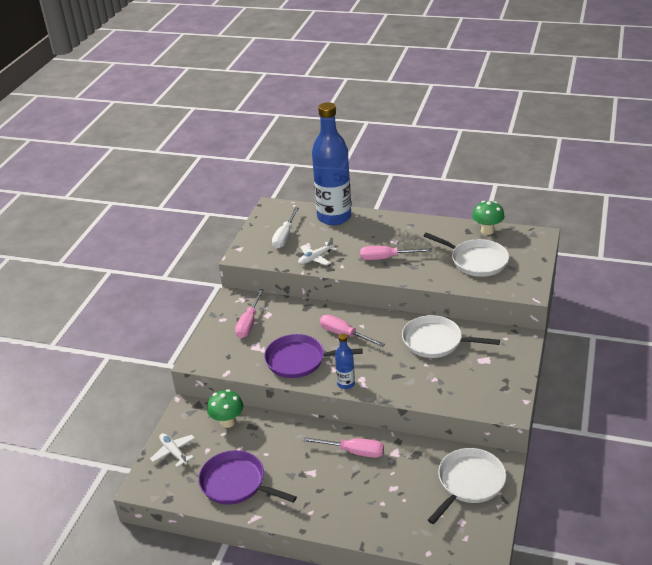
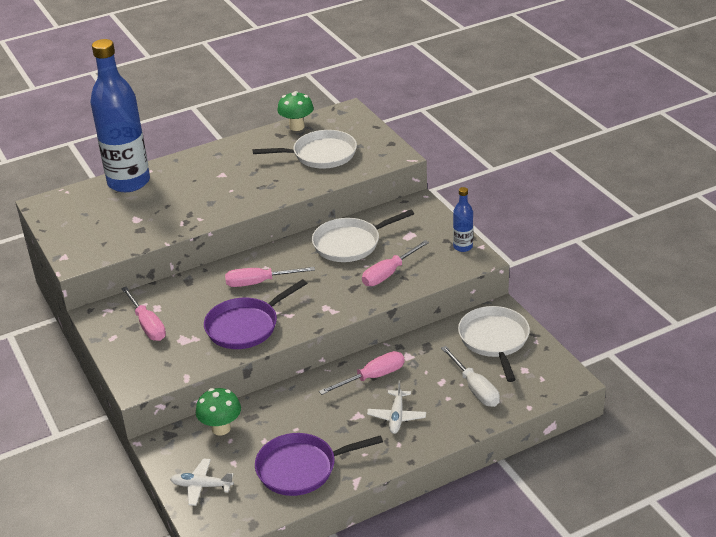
camera: 45 degrees left, 0 degrees up
white screwdriver [272,207,299,248] -> white screwdriver moved to [441,346,500,407]
white plane [298,237,337,265] -> white plane moved to [367,380,426,434]
blue bottle [335,334,355,389] -> blue bottle moved to [453,187,473,252]
pink screwdriver [360,246,432,260] -> pink screwdriver moved to [362,240,429,286]

